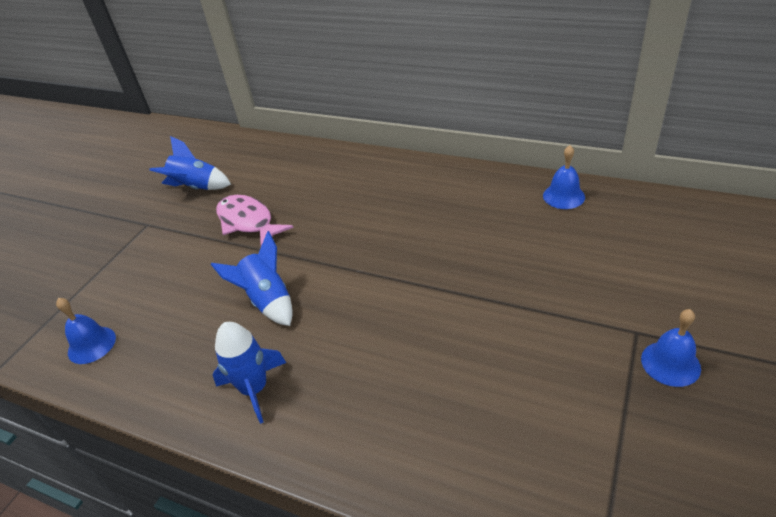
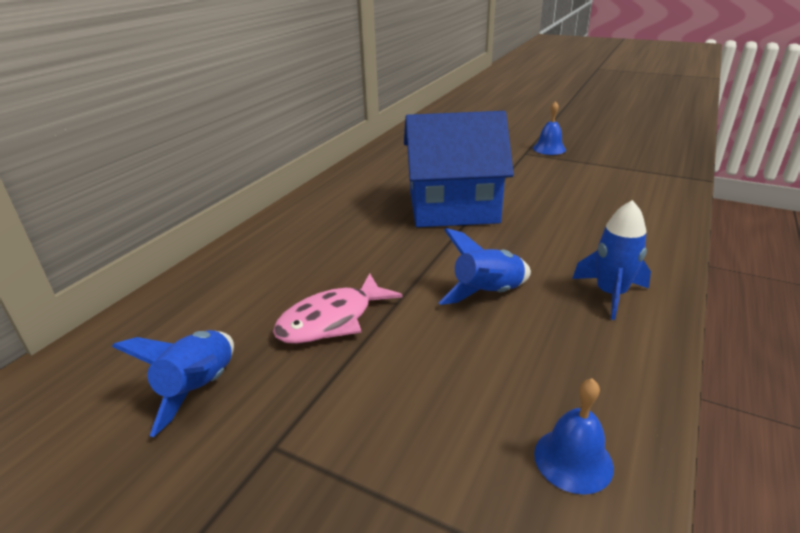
camera: 90 degrees left, 10 degrees down
blue bell [543,145,585,209] -> none
none -> blue house [404,111,514,227]

